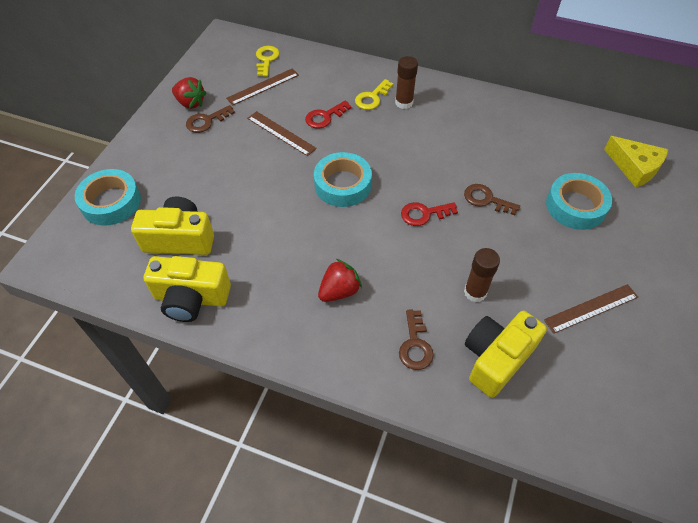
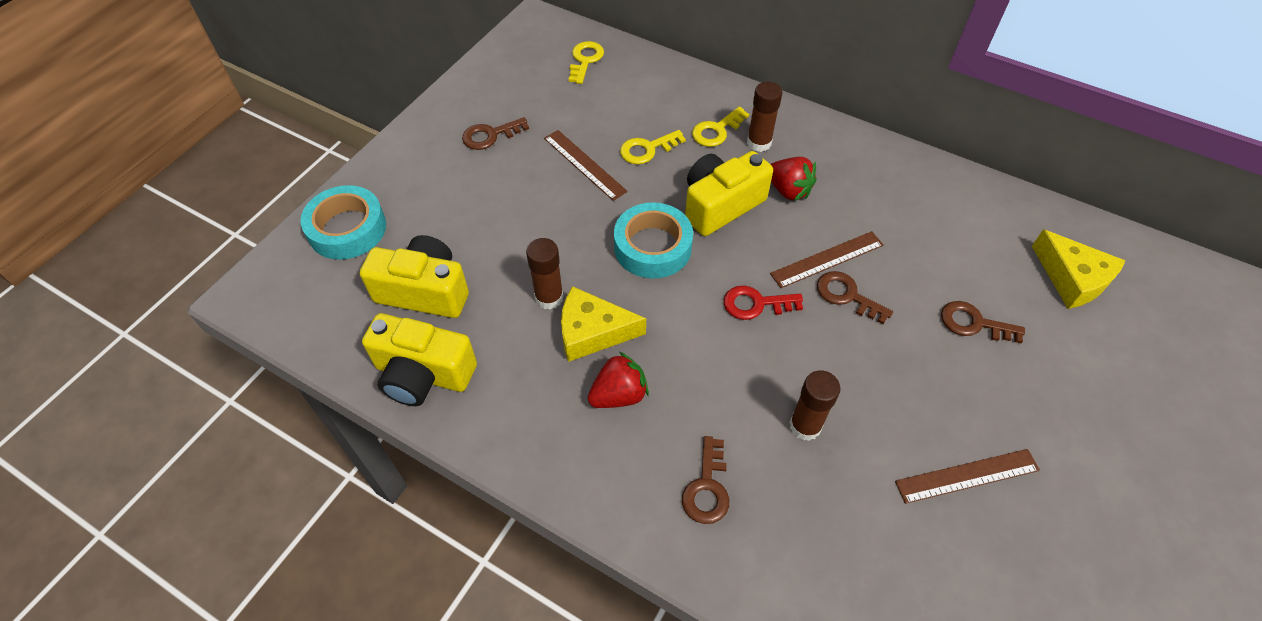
camera: 10 degrees right, 0 degrees up
red strawberry [172,77,207,109] -> red strawberry moved to [771,157,817,201]
brown ruler [226,68,299,105] -> brown ruler moved to [770,231,884,288]
red key [305,100,352,128] -> yellow key [620,130,686,164]
yellow camera [465,311,547,398] -> yellow camera moved to [685,151,773,236]
turquoise tape [546,173,612,230] -> brown key [941,301,1025,343]
none -> brown glue stick [526,238,564,310]
none -> yellow cheese [561,286,646,362]

